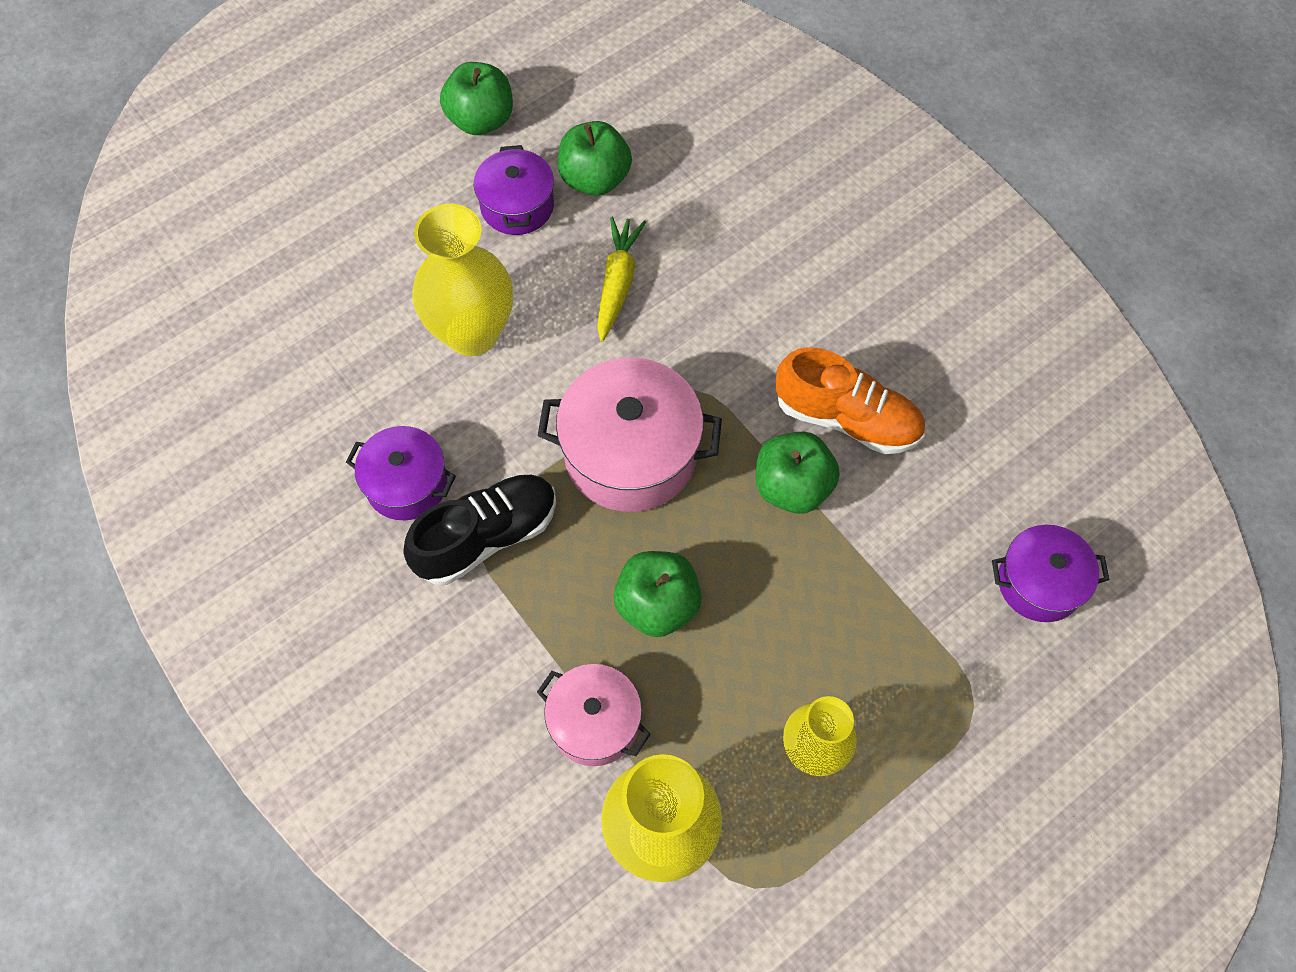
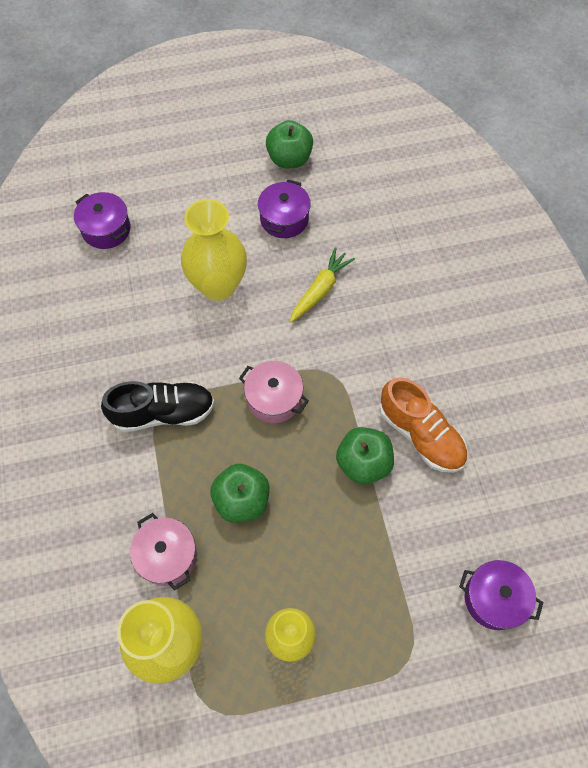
camera: 25 degrees right, 0 degrees up
purple pot [346,426,456,520] -> purple pot moved to [74,192,130,249]
pink pot [538,358,722,512] -> pink pot [239,361,309,423], size x0.61
green apple [558,121,632,196] -> none

